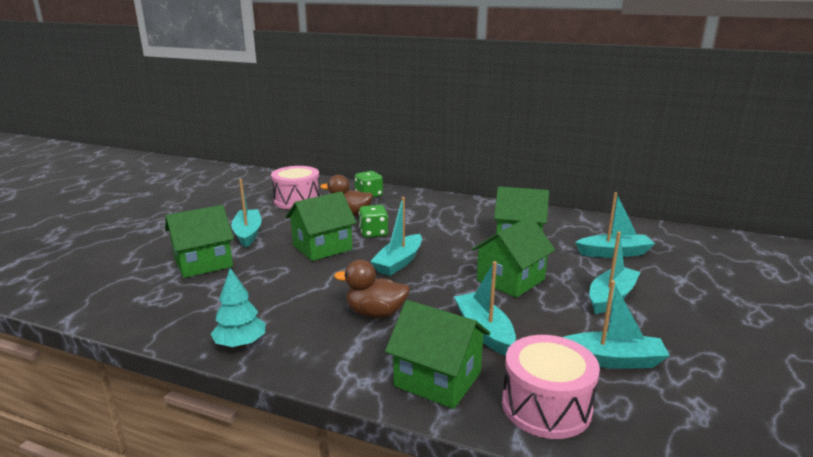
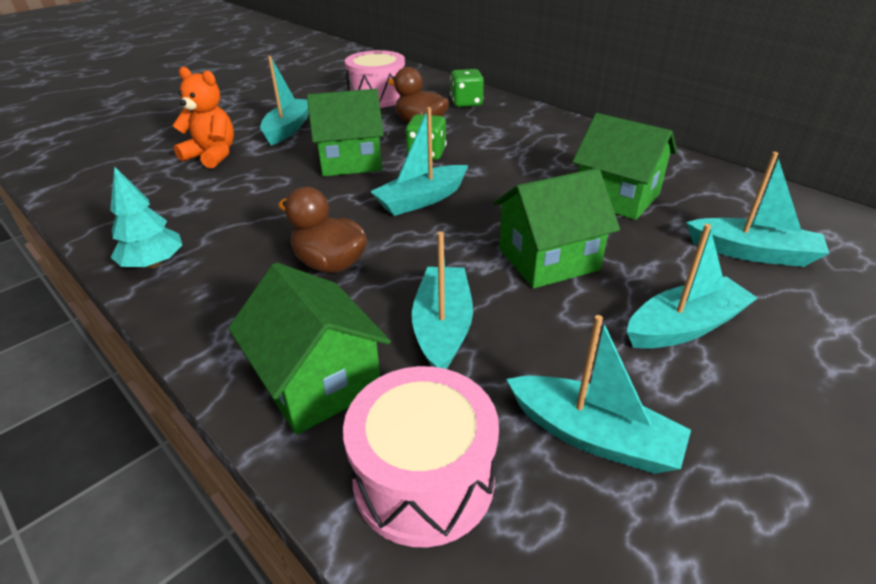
camera: 25 degrees right, 15 degrees up
green house [165,205,234,278] -> orange teddy bear [172,67,234,168]

